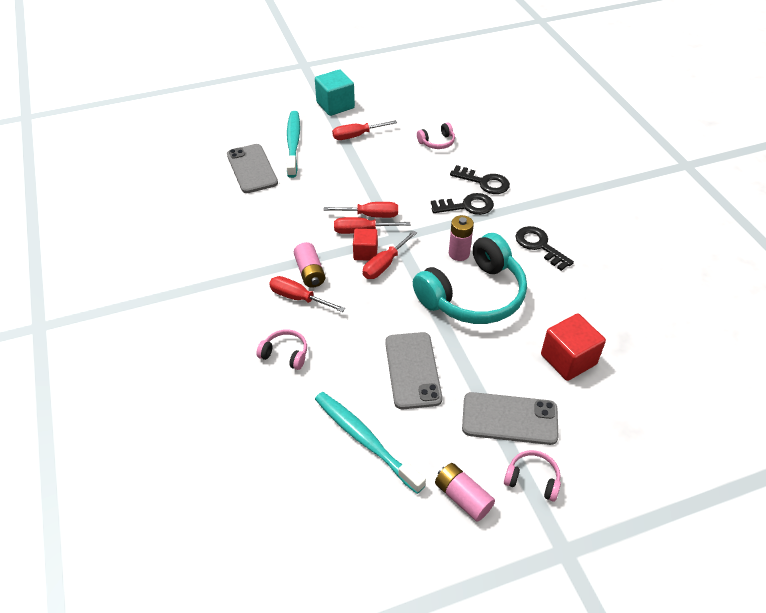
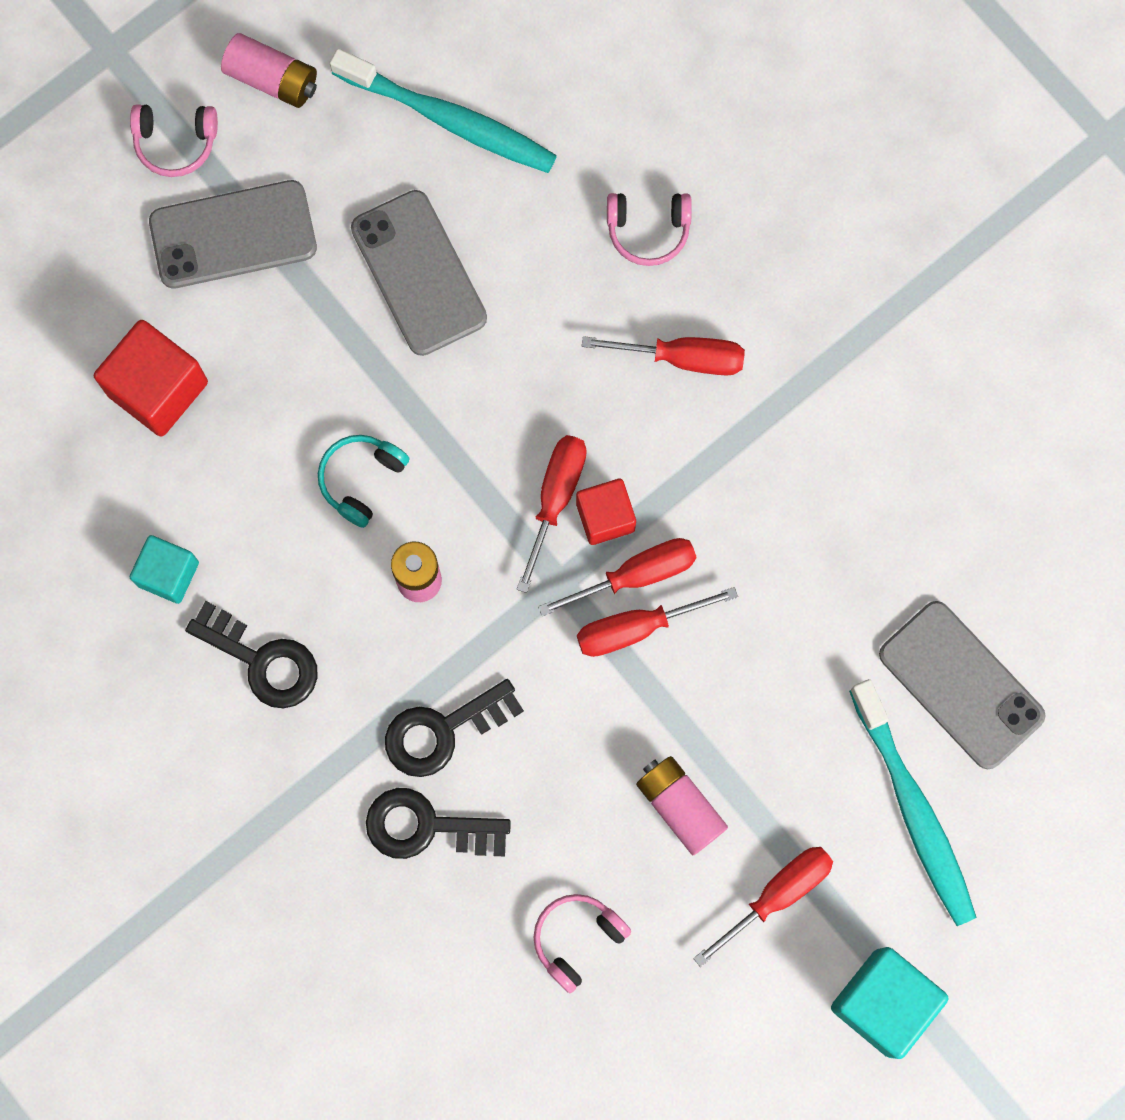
camera: 160 degrees right, 30 degrees up
pink battery [294,242,325,288] -> pink battery moved to [636,756,728,855]
turquoise headphones [413,233,527,324] -> turquoise headphones [318,435,410,528], size x0.42
none -> turquoise cube [130,535,199,604]

